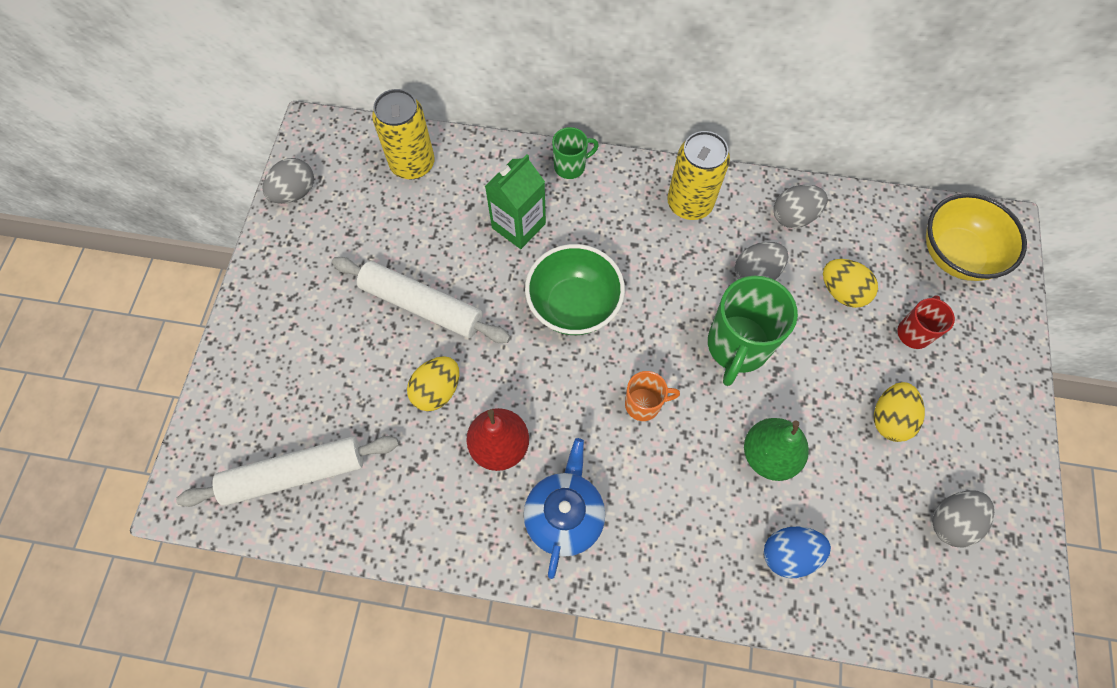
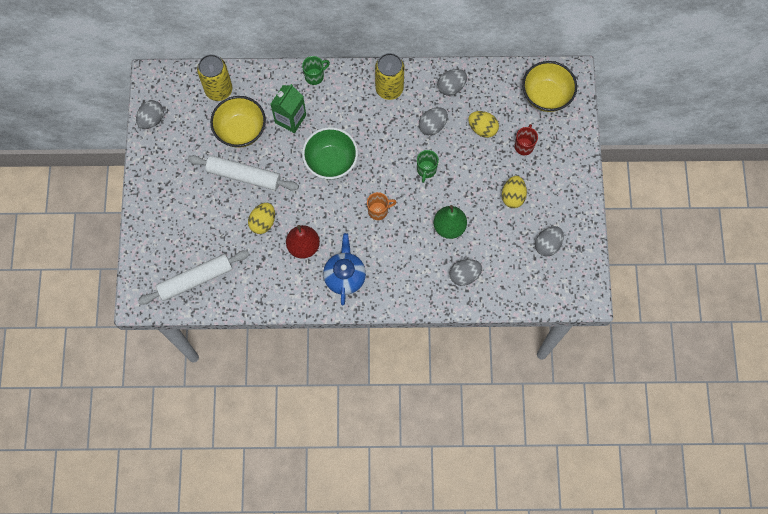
camera: 10 degrees left, 5 degrees up
green mug [708,276,798,386] -> green mug [417,150,439,183], size x0.54
blue egg [764,526,831,578] -> grey egg [449,259,482,286]
none -> yellow bowl [210,96,266,148]

